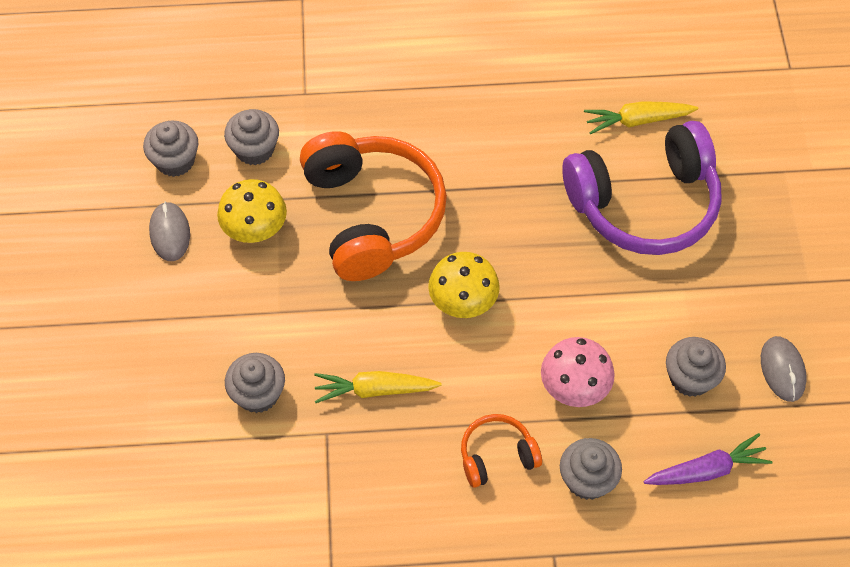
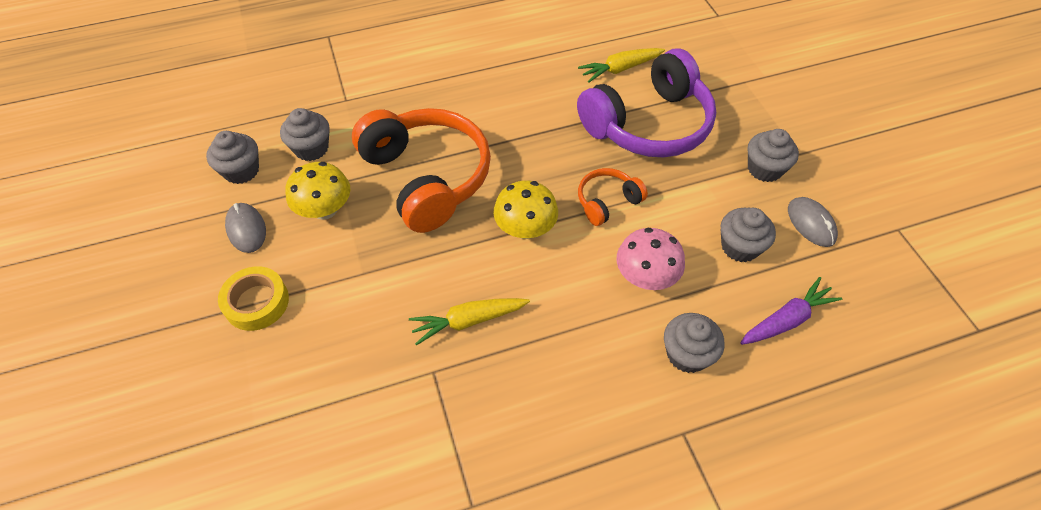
camera: 15 degrees left, 5 degrees down
grey cupcake [225,353,285,413] -> grey cupcake moved to [748,129,799,182]
orange headphones [461,414,542,488] -> orange headphones moved to [578,168,648,226]
none -> yellow tape [218,266,289,331]

